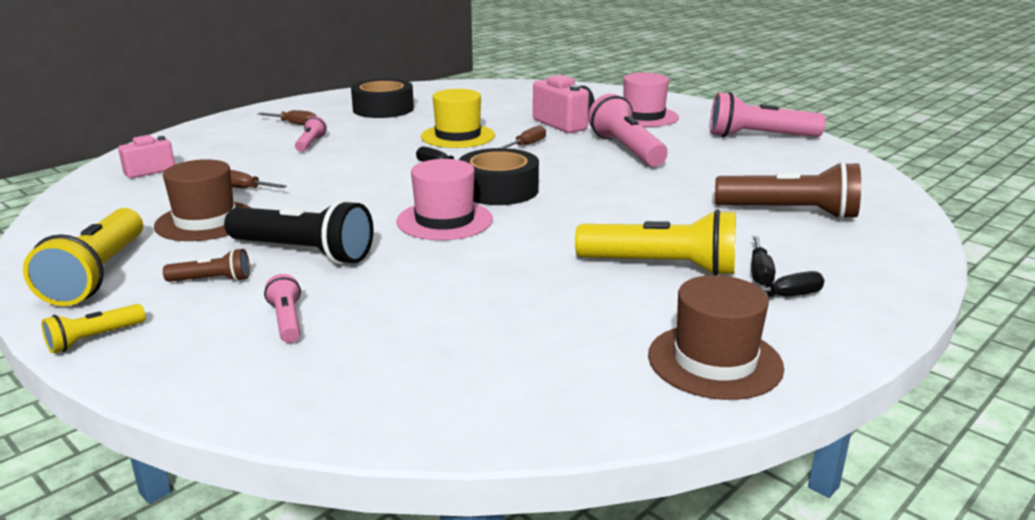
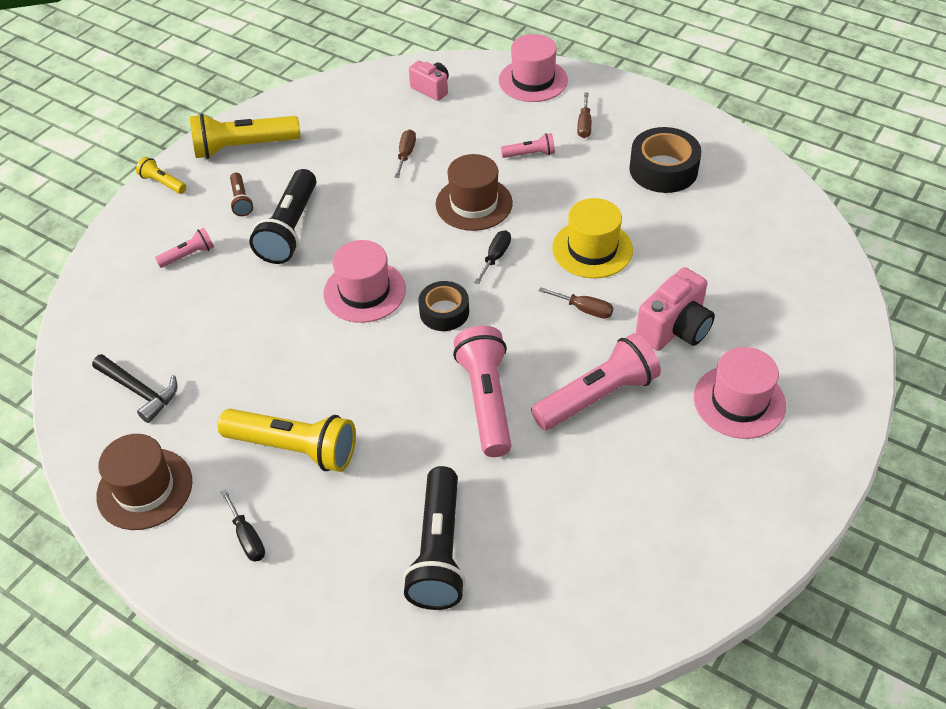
camera: 80 degrees right, 25 degrees up
brown hat [154,159,251,241] -> brown hat moved to [436,154,513,231]
black tape [459,148,539,205] -> black tape [418,281,469,331], size x0.65
yellow flashlight [575,209,736,275] -> yellow flashlight turned 75 degrees counterclockwise [218,409,356,472]
pink flashlight [710,92,826,137] -> pink flashlight moved to [453,326,512,457]
brown flashlight [715,161,861,220] -> black flashlight [403,466,466,610]
black screwdriver [751,235,775,286] -> none
none -> black hammer [92,354,177,423]
none -> pink hat [499,34,568,102]

